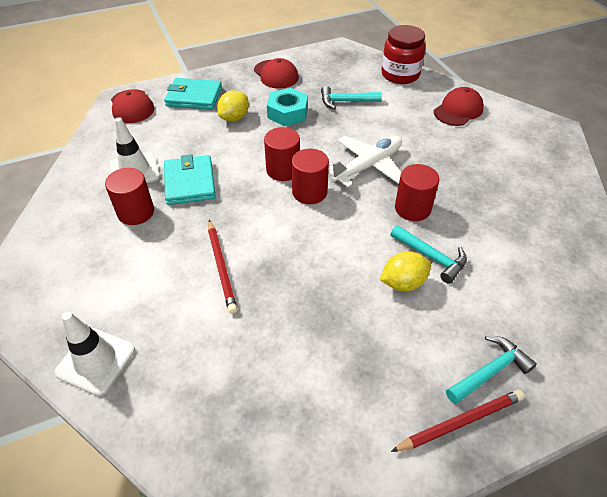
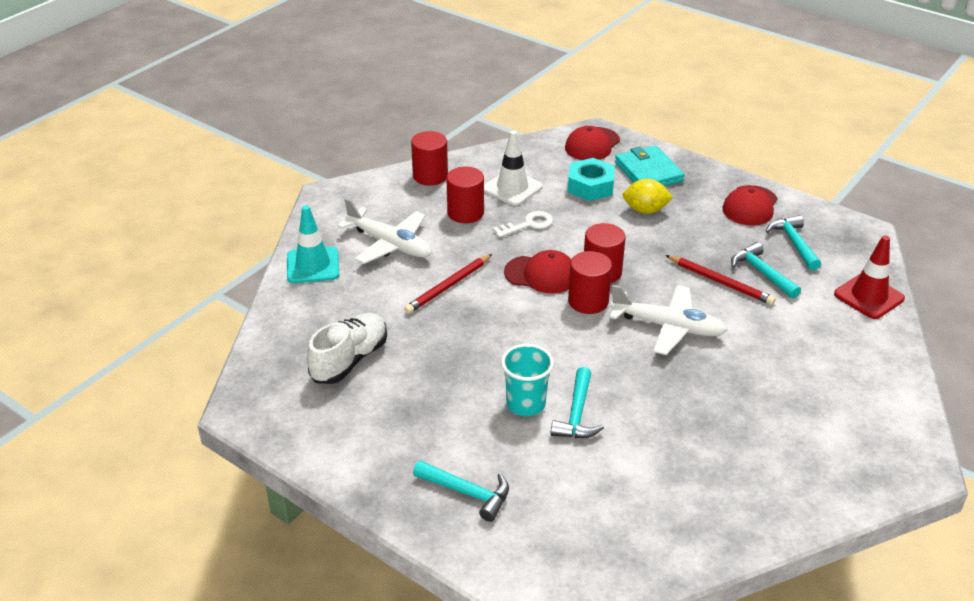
camera: 60 degrees right, 10 degrees down
white traffic cone [54,312,135,396] -> turquoise traffic cone [287,205,339,283]
turquoise wallet [164,154,216,205] -> white key [493,211,553,238]
turquoise nut [267,88,308,126] -> turquoise nut moved to [568,158,615,201]
yellow lemon [380,251,431,291] -> turquoise cup [501,344,554,416]
red jar [381,25,426,84] -> red traffic cone [834,235,905,319]
red pencil [391,390,525,452] -> red pencil moved to [666,255,776,305]
red cylinder [395,164,440,221] -> red cylinder moved to [411,131,448,186]
red cap [434,87,484,126] -> red cap moved to [504,250,571,293]
none -> white shoe [307,313,387,384]
none -> white plane [337,198,432,264]
none -> turquoise hammer [766,215,821,270]

